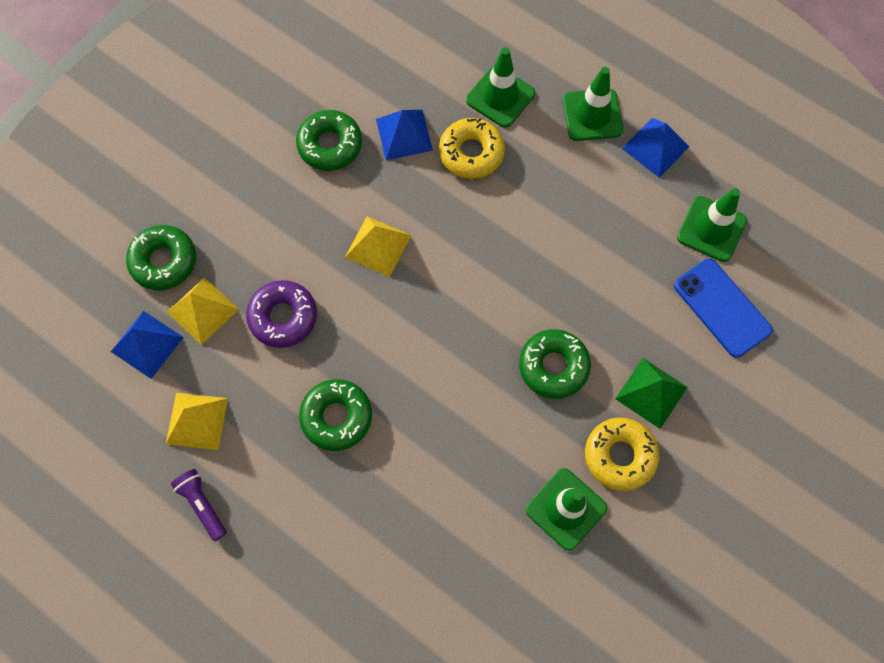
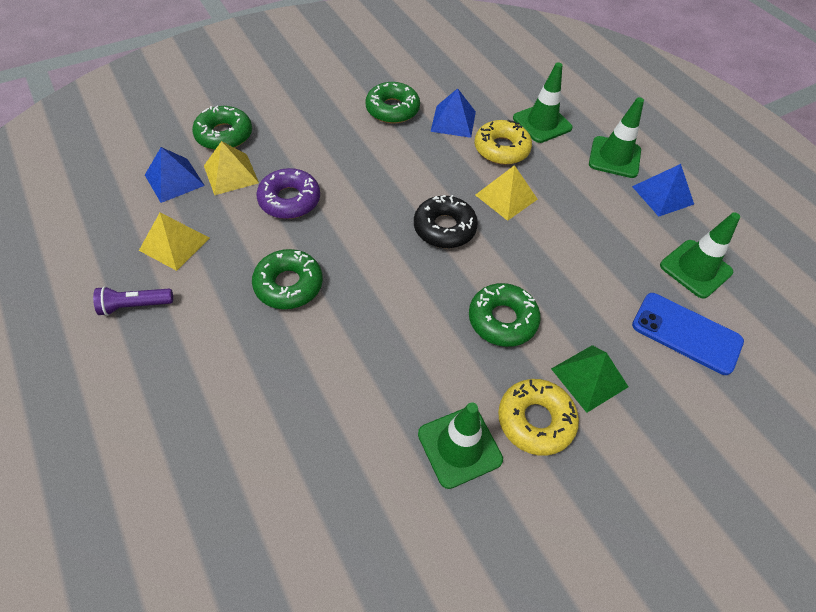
camera: 20 degrees right, 15 degrees down
purple flashlight [171,469,227,541] -> purple flashlight turned 90 degrees counterclockwise [93,286,173,316]
yellow pyramid [345,216,411,277] -> yellow pyramid moved to [476,165,538,221]
blue phone [674,259,773,358] -> blue phone turned 45 degrees counterclockwise [632,293,744,375]
none -> black donut [414,195,478,248]

